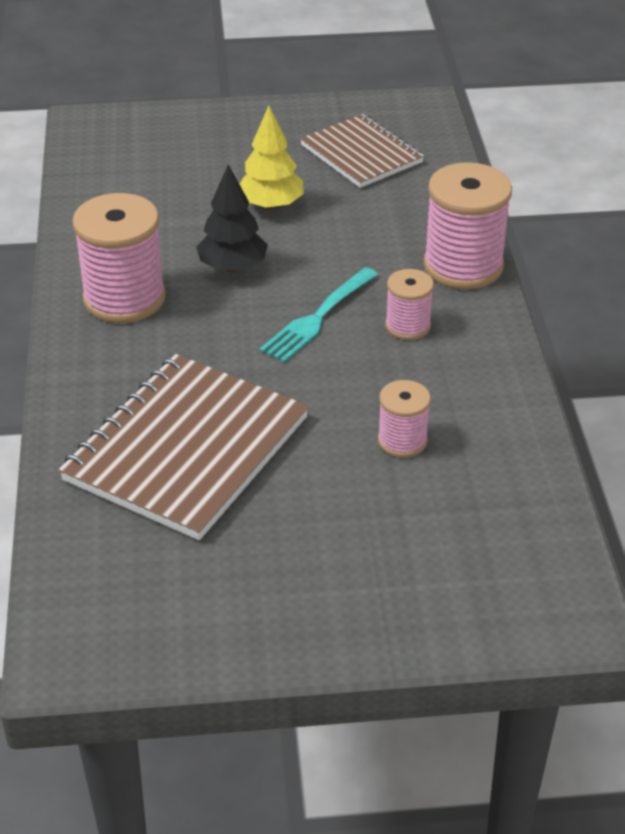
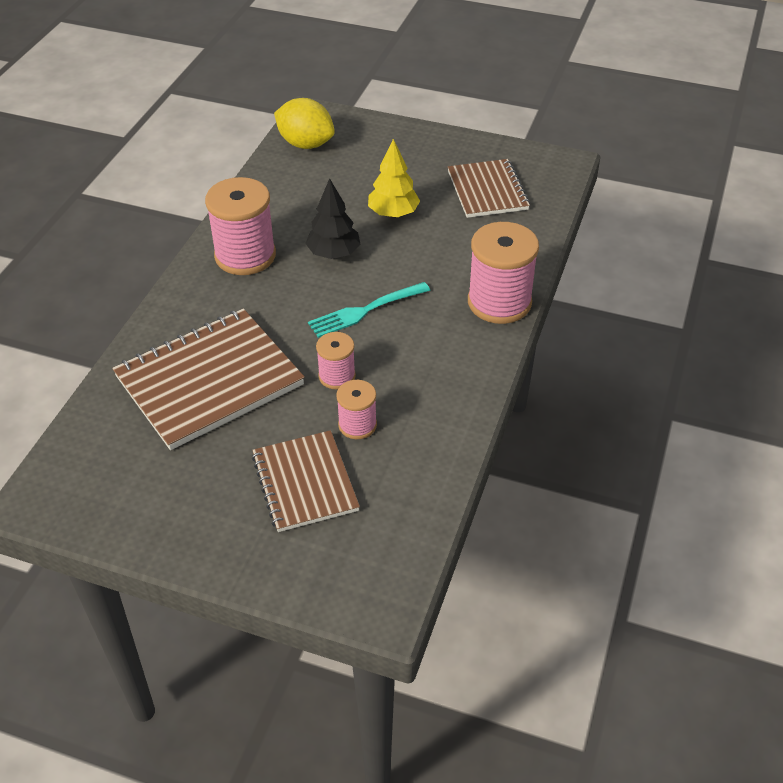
camera: 25 degrees right, 5 degrees up
pink spool [385,269,434,340] -> pink spool moved to [316,332,356,390]
none -> brown notebook [252,430,360,532]
none -> yellow lemon [274,98,335,149]

